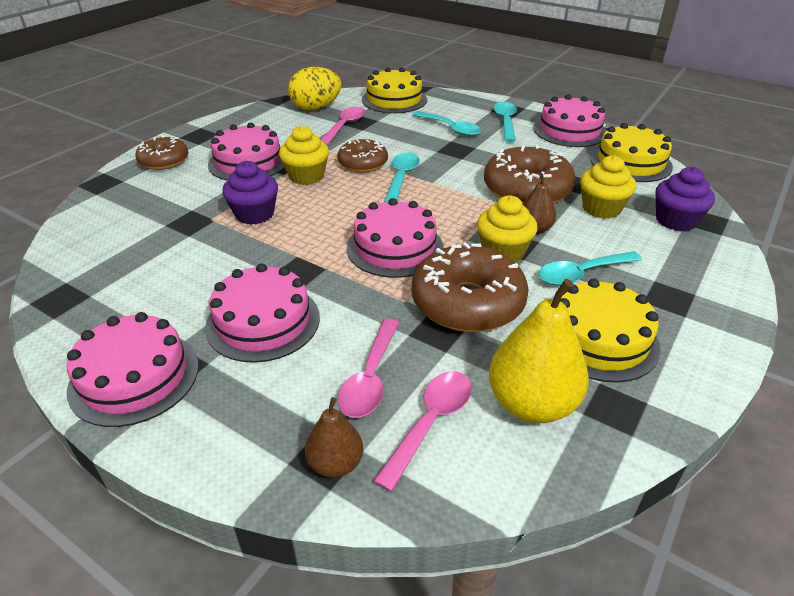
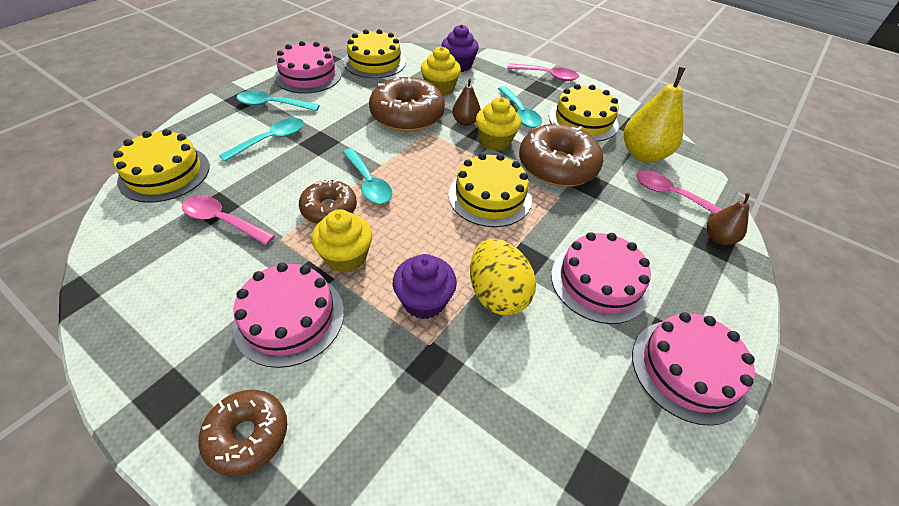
camera: 90 degrees left, 10 degrees up
yellow egg [288,67,342,110] -> yellow egg moved to [470,239,536,315]
pink spoon [338,319,399,418] -> pink spoon moved to [507,63,579,81]
pink cake [347,198,444,278] -> yellow cake [448,153,532,227]
turquoise spoon [384,153,420,202] -> turquoise spoon turned 135 degrees counterclockwise [343,148,393,204]

